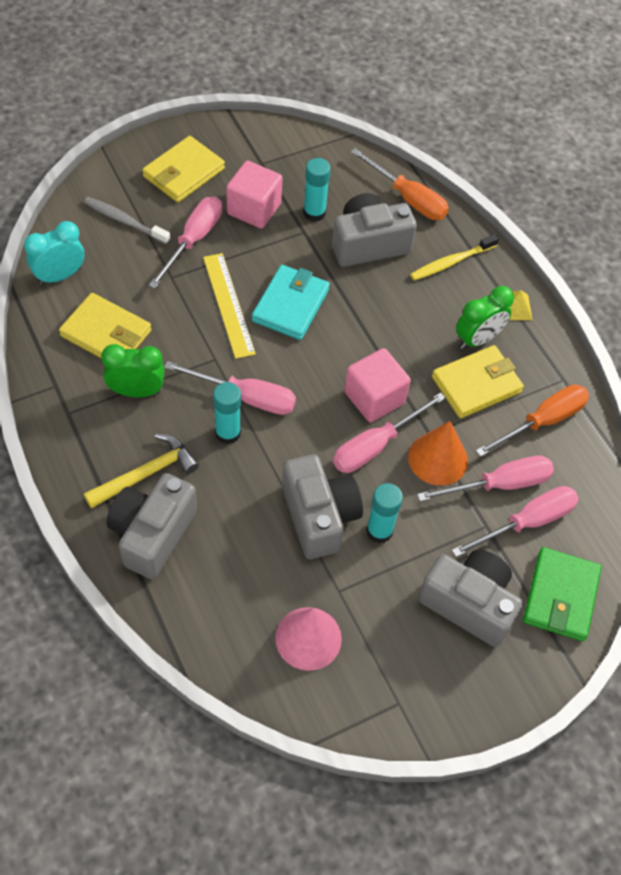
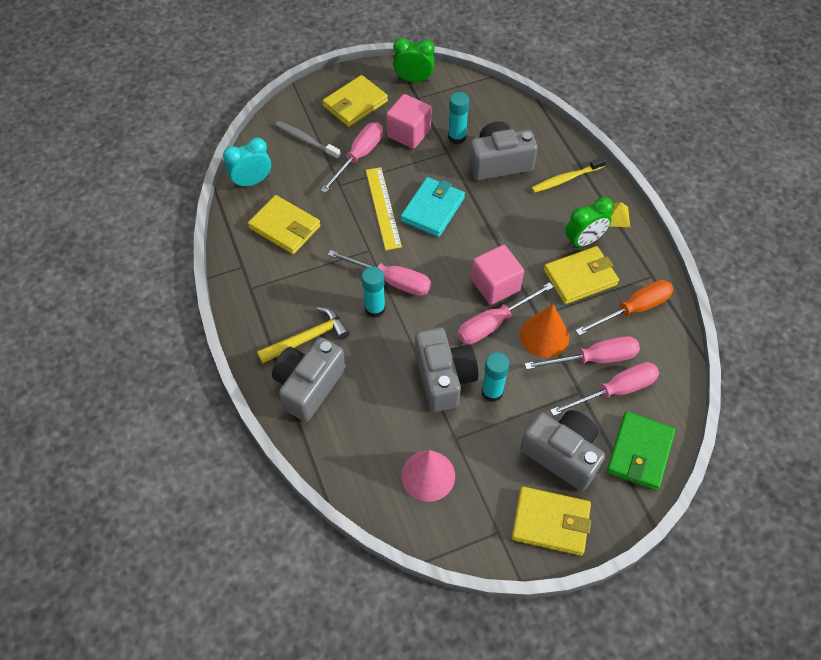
camera: 10 degrees right, 0 degrees up
green clock [101,344,165,397] -> green clock moved to [393,38,434,82]
orange screwdriver [351,148,449,220] -> none
none -> yellow wallet [512,486,591,556]

